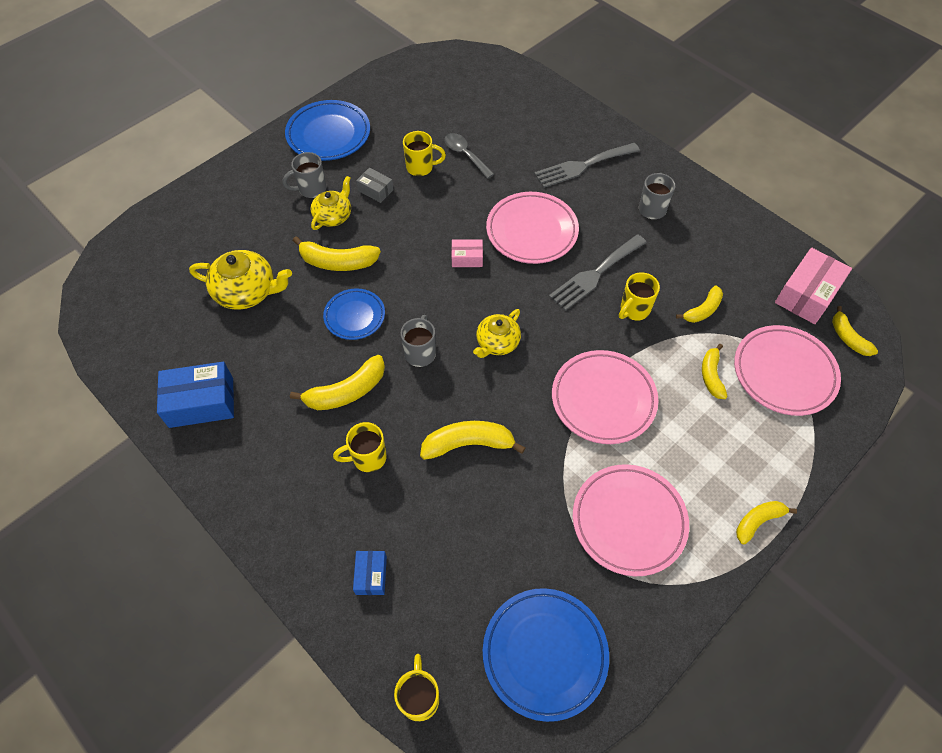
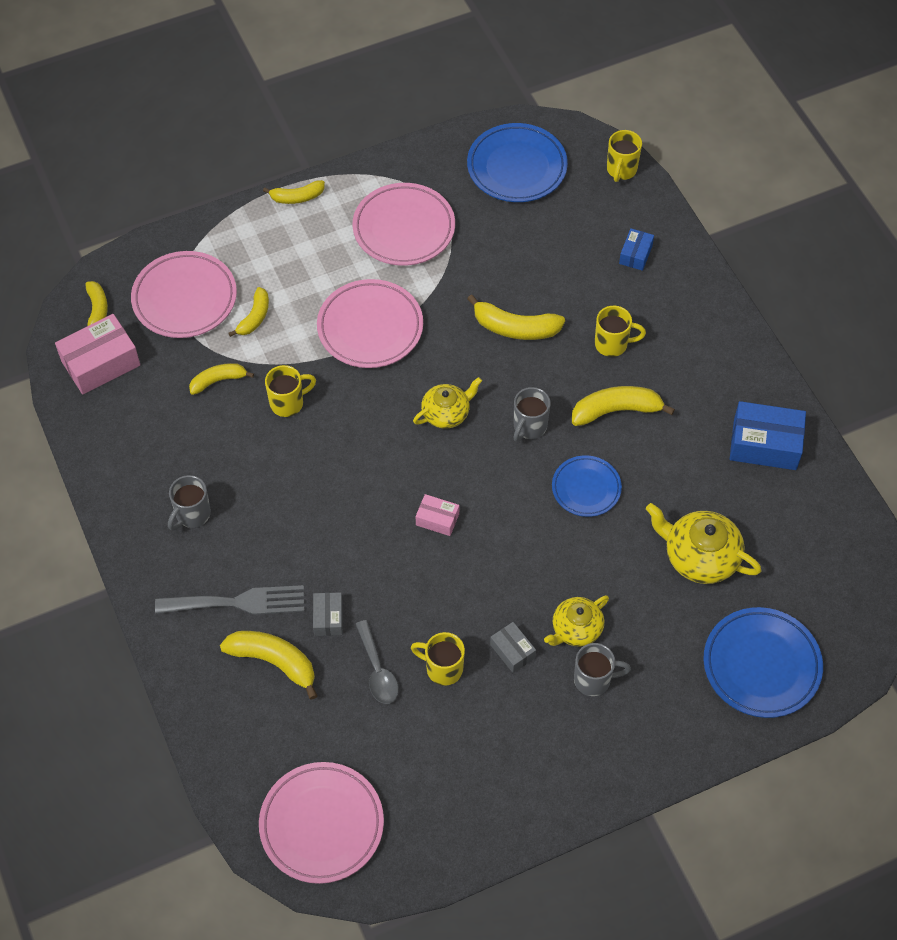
camera: 160 degrees left, 0 degrees up
blue plate [285,100,370,161] -> blue plate moved to [703,607,823,718]
yellow banana [293,236,381,271] -> yellow banana moved to [220,631,317,700]
pink plate [486,192,579,264] -> pink plate moved to [259,762,384,884]
grey fork [549,234,647,311] -> none
none -> grey box [313,592,343,636]

